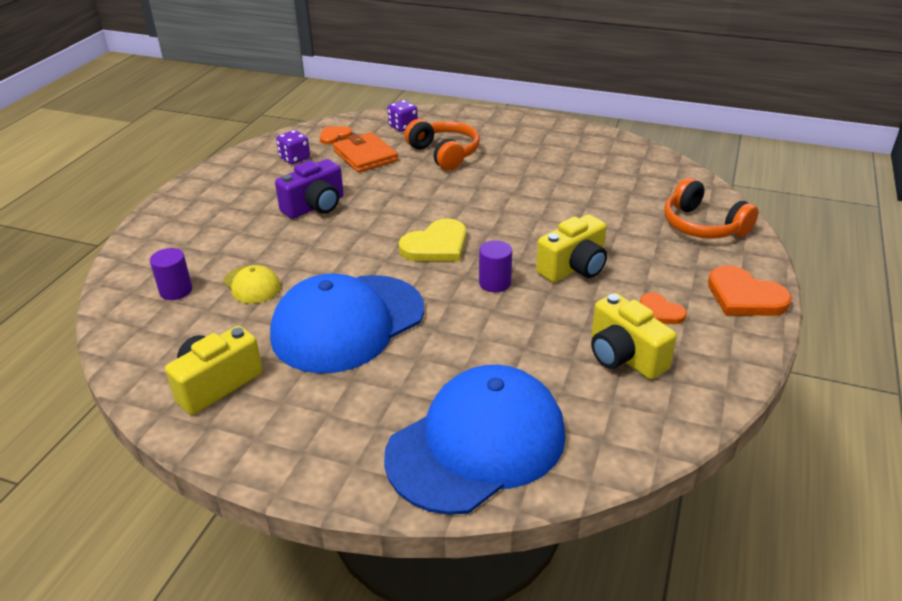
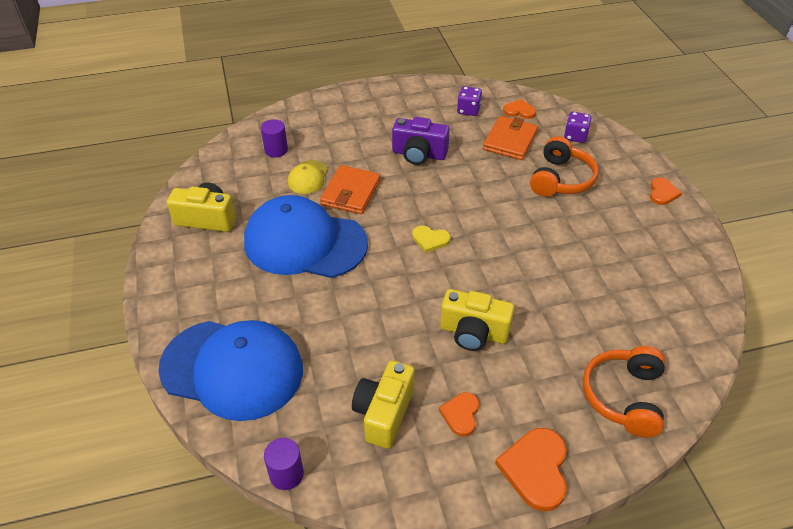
camera: 55 degrees right, 10 degrees up
yellow heart [399,218,466,261] -> yellow heart [412,226,450,253], size x0.59
purple cylinder [479,240,512,292] -> purple cylinder moved to [264,438,304,490]
none -> orange wallet [320,165,381,214]
none -> orange heart [650,177,682,205]

